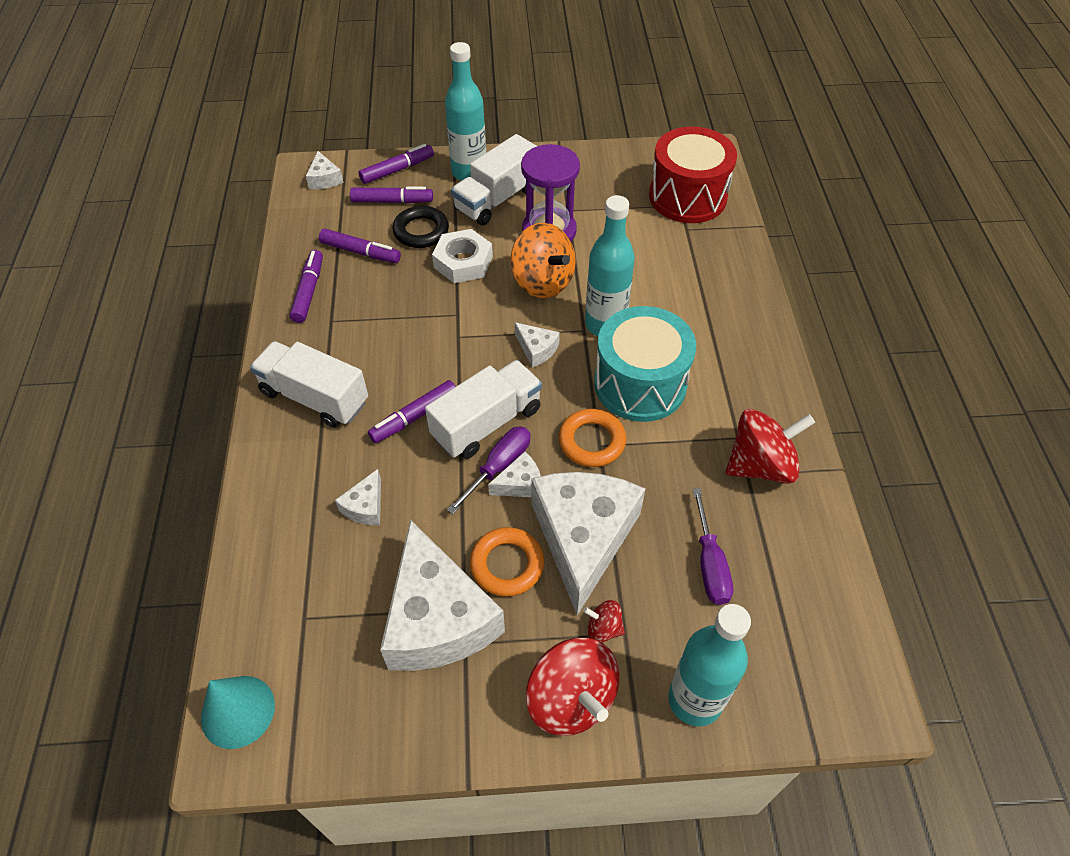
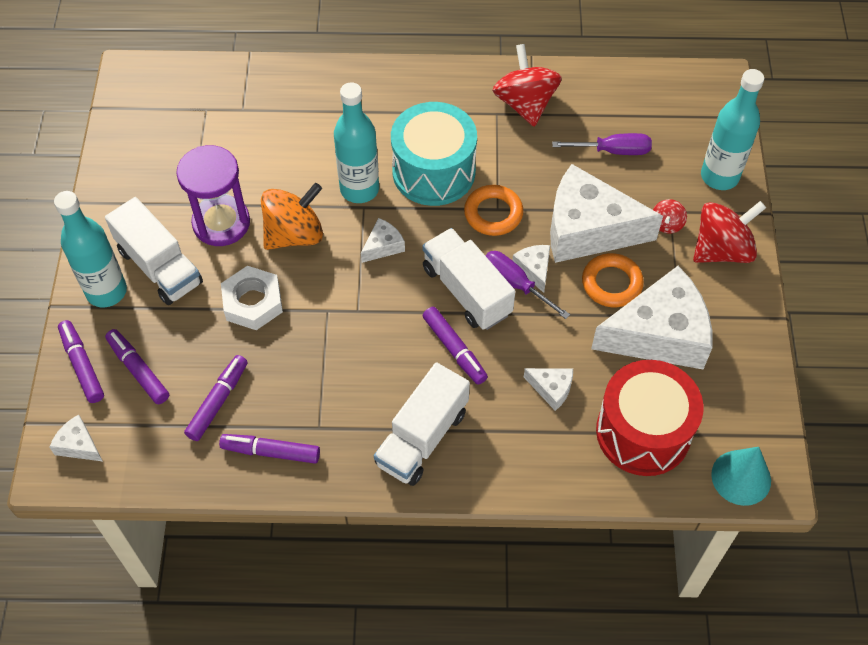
camera: 85 degrees left, 5 degrees up
white cheese [306,151,343,189] -> white cheese turned 135 degrees counterclockwise [50,415,103,462]
purple marker [350,187,433,204] -> purple marker turned 45 degrees counterclockwise [105,329,169,404]
black ring [393,206,449,248] -> none
red drum [649,127,737,223] -> red drum moved to [596,360,704,476]

